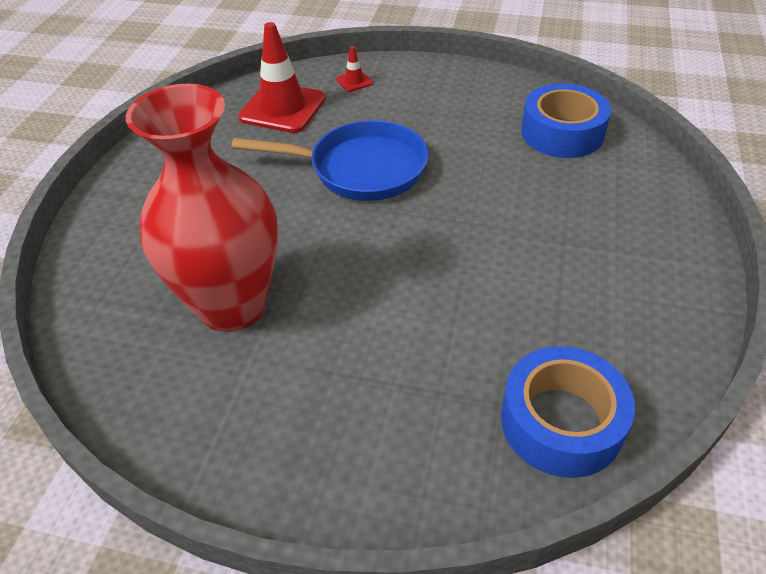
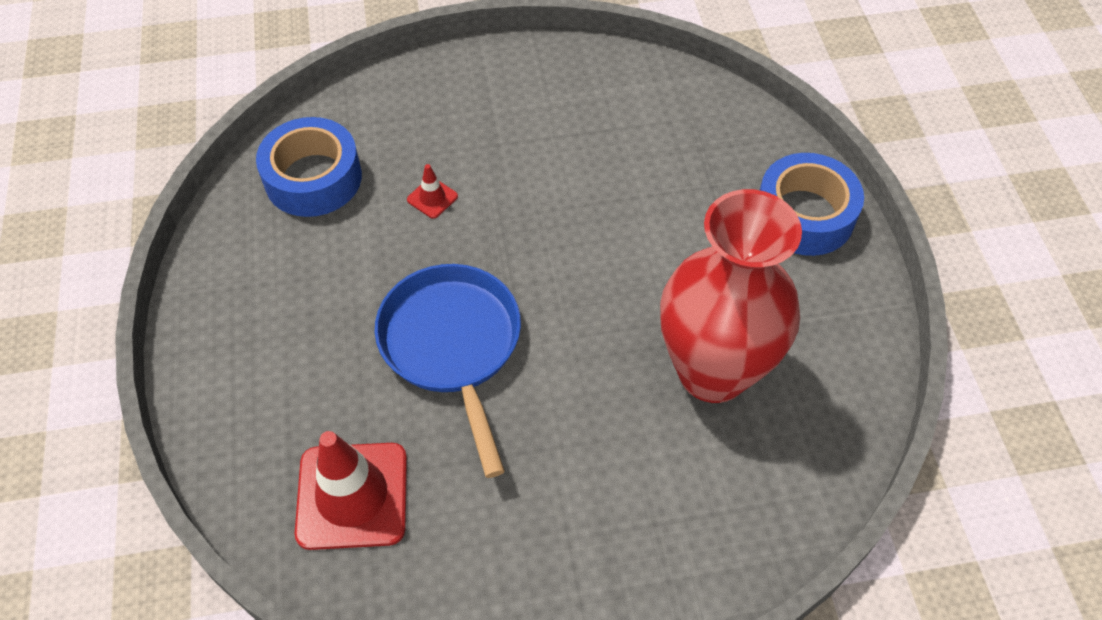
camera: 115 degrees left, 10 degrees up
red traffic cone [336,46,373,92] -> red traffic cone moved to [407,164,458,219]
blue tape [501,346,635,478] -> blue tape moved to [760,153,864,256]

